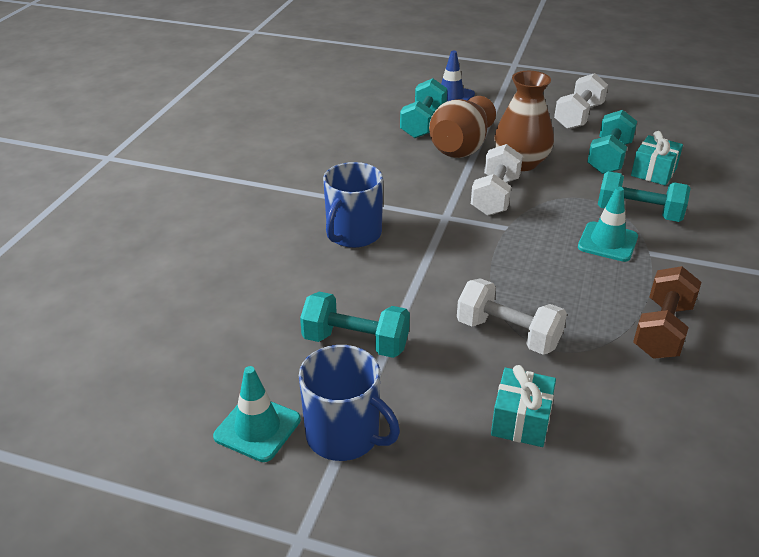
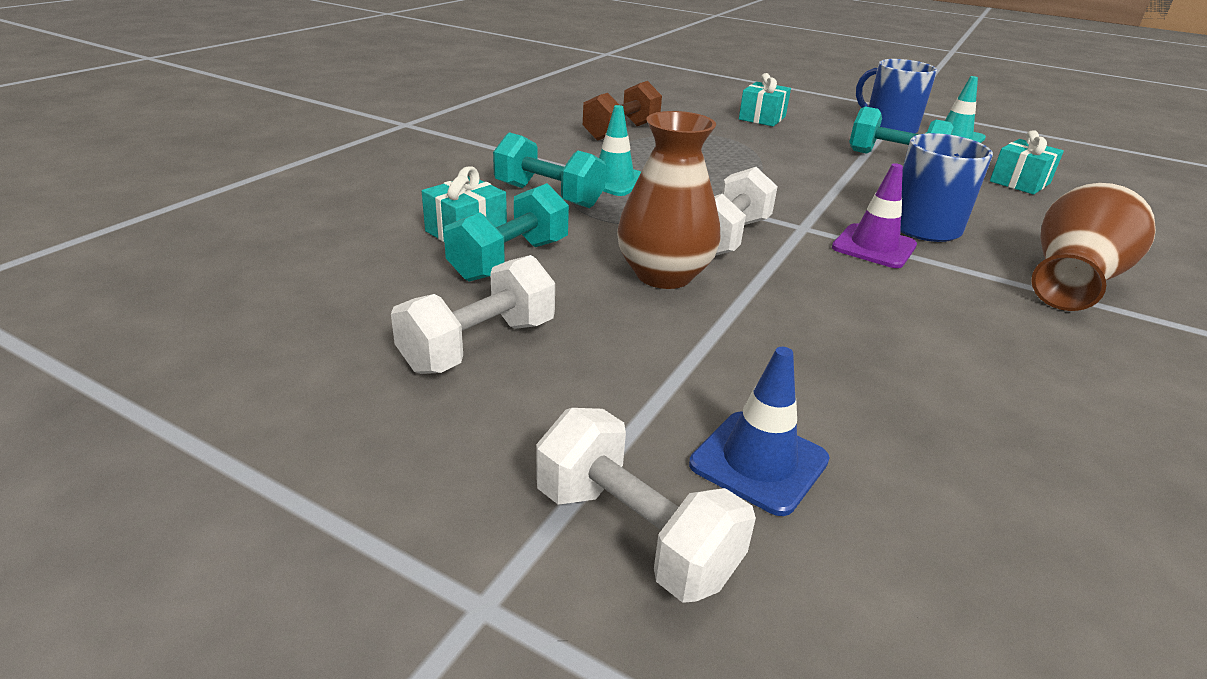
camera: 170 degrees left, 5 degrees down
turquoise dumbbell [400,78,447,138] -> none
brown vase [429,96,496,158] -> brown vase moved to [1031,183,1156,311]
white dumbbell [457,278,567,355] -> white dumbbell moved to [536,408,756,603]
none -> purple traffic cone [832,163,917,268]
none -> turquoise gift [990,130,1064,194]

